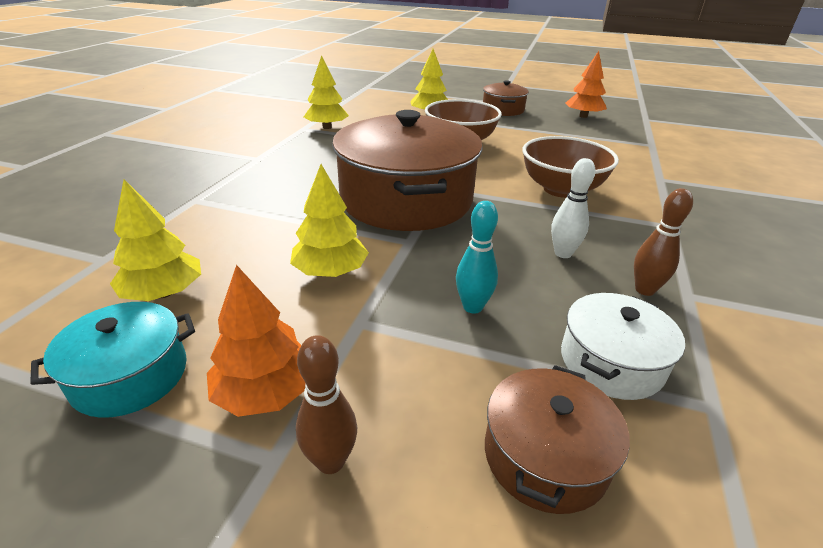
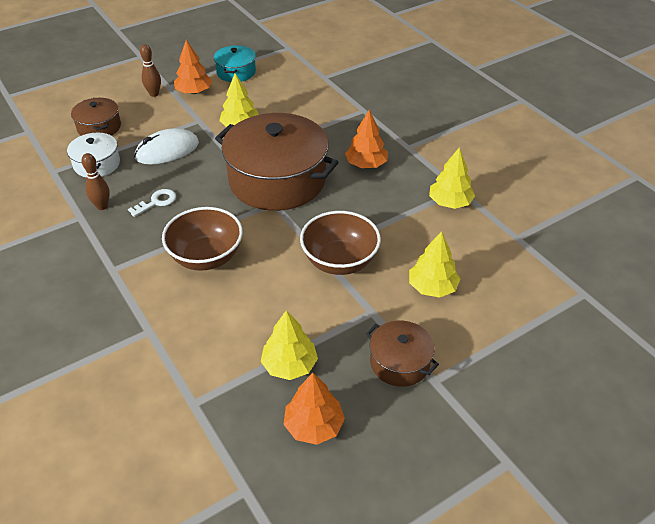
camera: 130 degrees right, 10 degrees up
yellow tree [110,179,201,301] -> yellow tree moved to [260,310,318,380]
turquoise bowling pin [456,201,498,313] -> white mouse [134,128,199,164]
white bowling pin [551,158,596,258] -> white key [128,189,176,217]
none -> orange tree [345,110,388,168]

